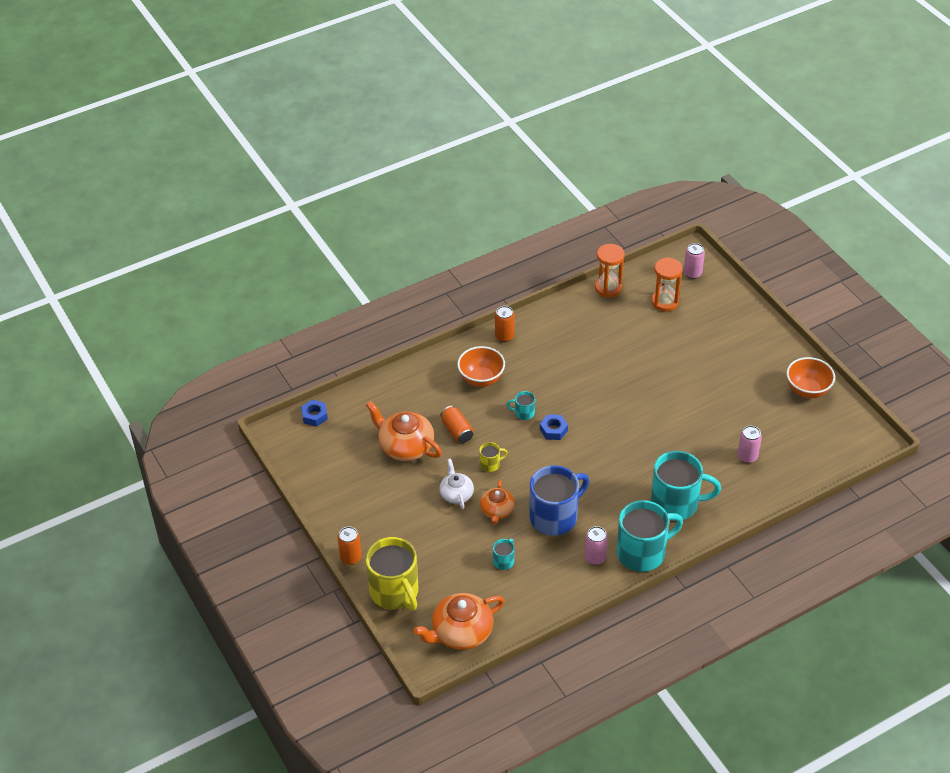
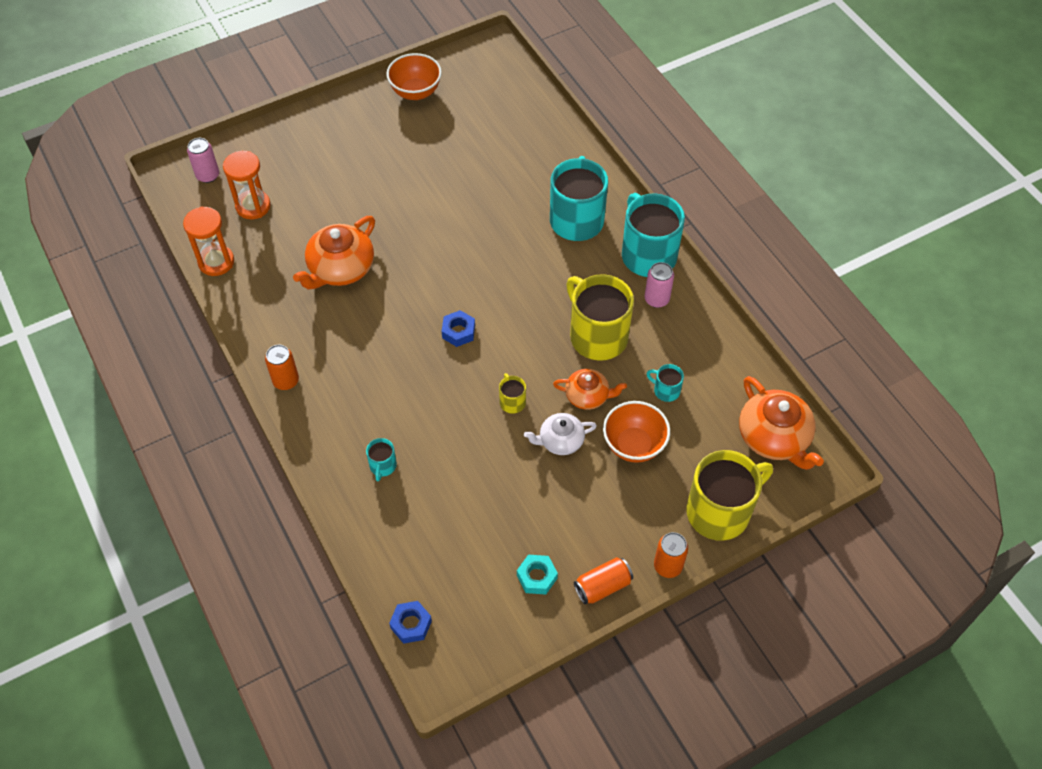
camera: 90 degrees left, 10 degrees up
orange teapot [366,401,442,461] -> orange teapot moved to [293,216,375,290]
orange can [440,406,473,443] -> orange can moved to [574,557,633,605]
orange bowl [457,346,505,387] -> orange bowl moved to [603,401,670,463]
turquoise mug [507,391,535,420] -> turquoise mug moved to [366,438,397,482]
blue mug [530,465,589,536] -> yellow mug [566,274,634,361]
pink can [738,426,762,463] -> none
none -> turquoise nut [517,555,558,594]

